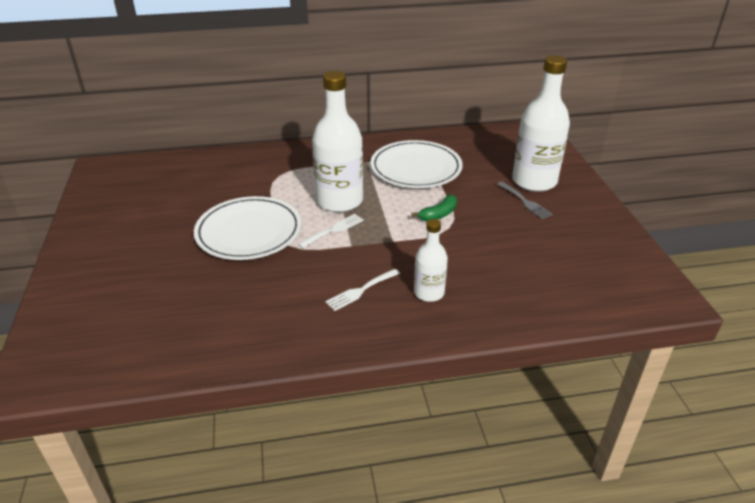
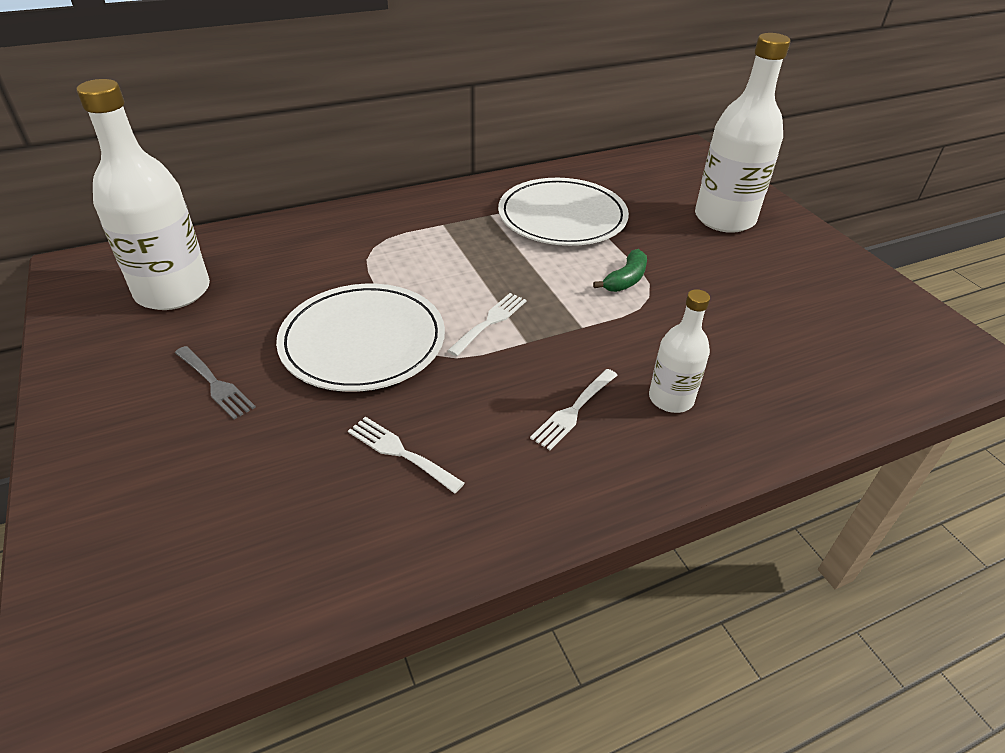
camera: 15 degrees left, 5 degrees up
white bottle [312,71,363,212] -> white bottle moved to [76,79,210,310]
grey fork [497,182,553,219] -> grey fork moved to [175,346,256,419]
none -> white fork [348,417,464,493]

